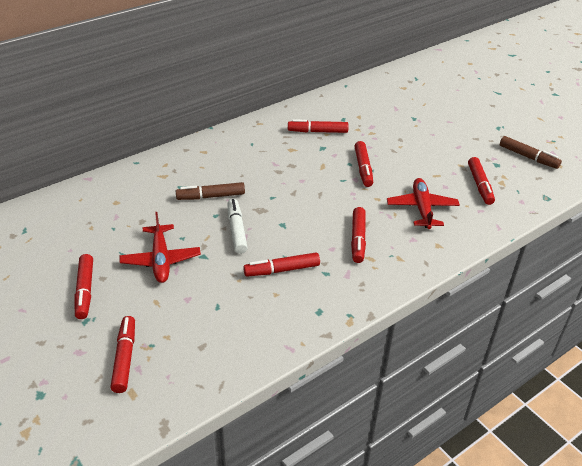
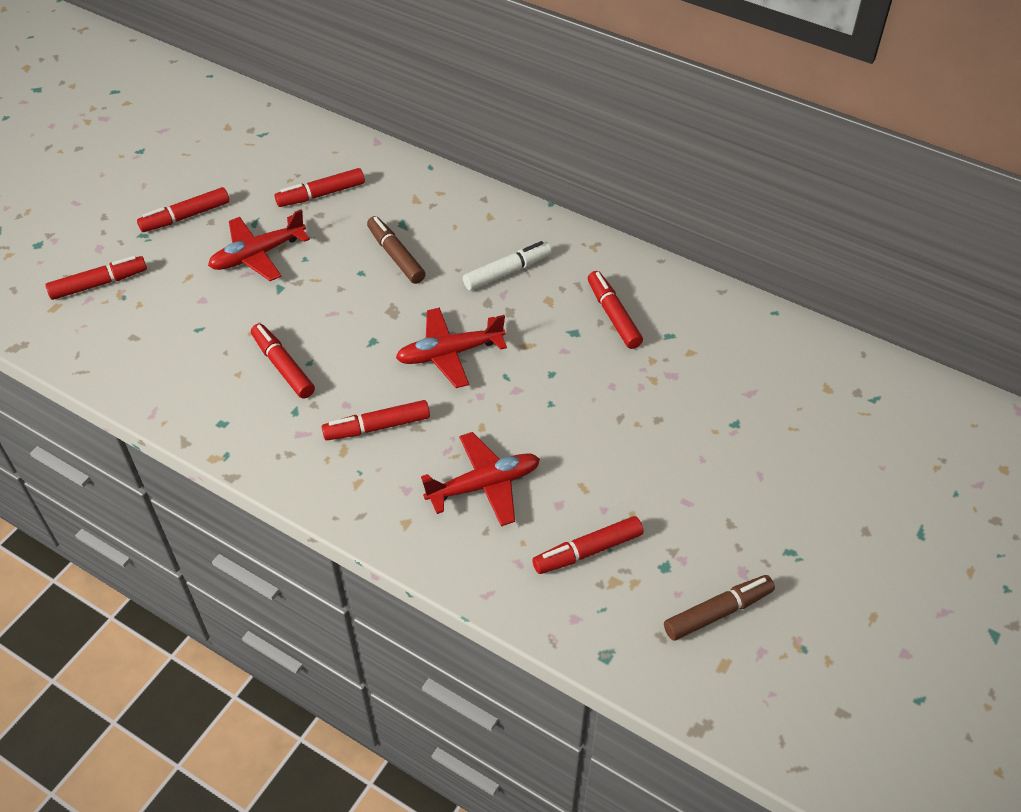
camera: 70 degrees right, 10 degrees up
white marker [228,199,248,254] -> white marker moved to [463,241,552,291]
red marker [355,141,373,187] -> red marker moved to [275,168,365,207]
brown marker [500,136,562,169] -> brown marker turned 135 degrees counterclockwise [664,575,775,641]
none -> red plane [396,307,507,388]

